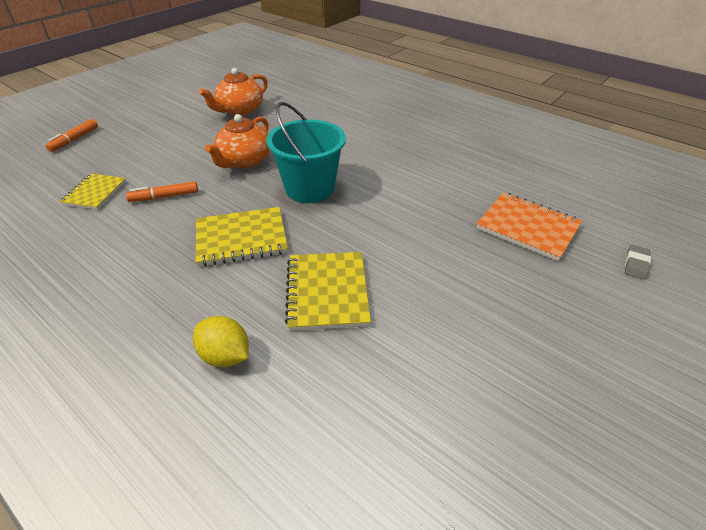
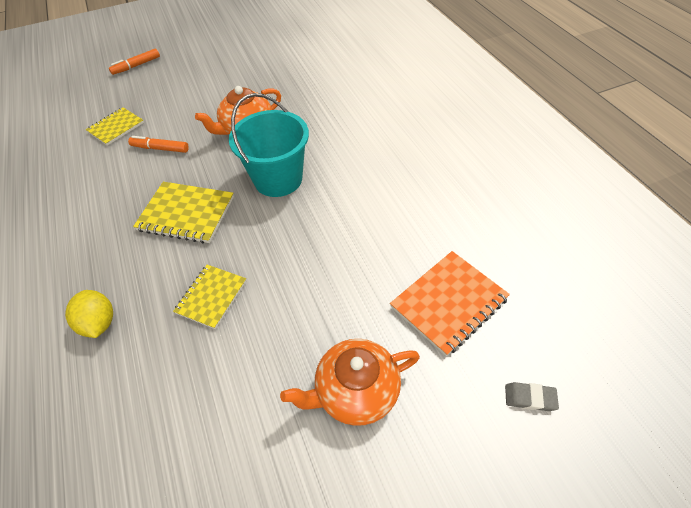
camera: 30 degrees right, 10 degrees up
orange teapot [199,68,268,116] -> orange teapot moved to [280,339,420,426]
yellow notebook [285,252,371,331] -> yellow notebook [173,265,246,329], size x0.66
orange notebook [476,192,582,261] -> orange notebook turned 75 degrees clockwise [390,251,510,356]
grey eraser [625,245,651,280] -> grey eraser turned 45 degrees clockwise [505,382,559,411]

